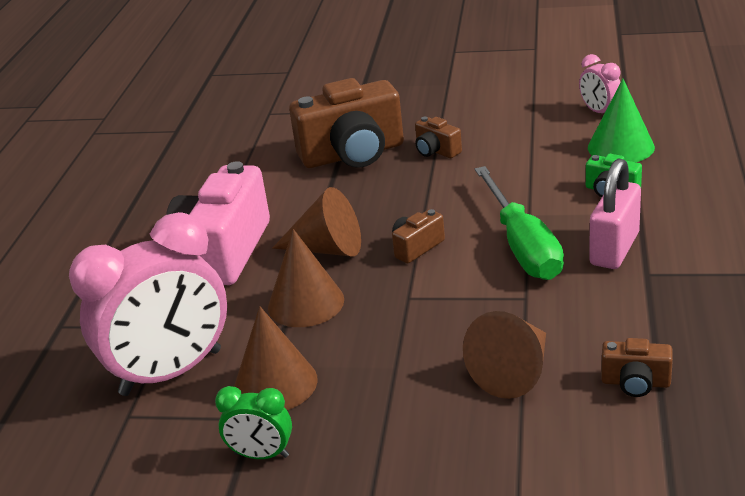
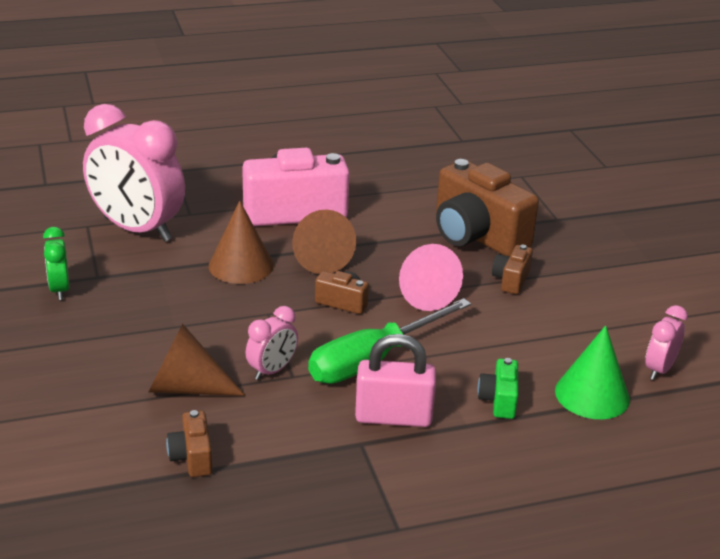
camera: 60 degrees right, 0 degrees up
brown cone [234,306,318,410] -> none
none -> pink clock [246,306,298,380]
none -> pink cone [399,244,463,311]

